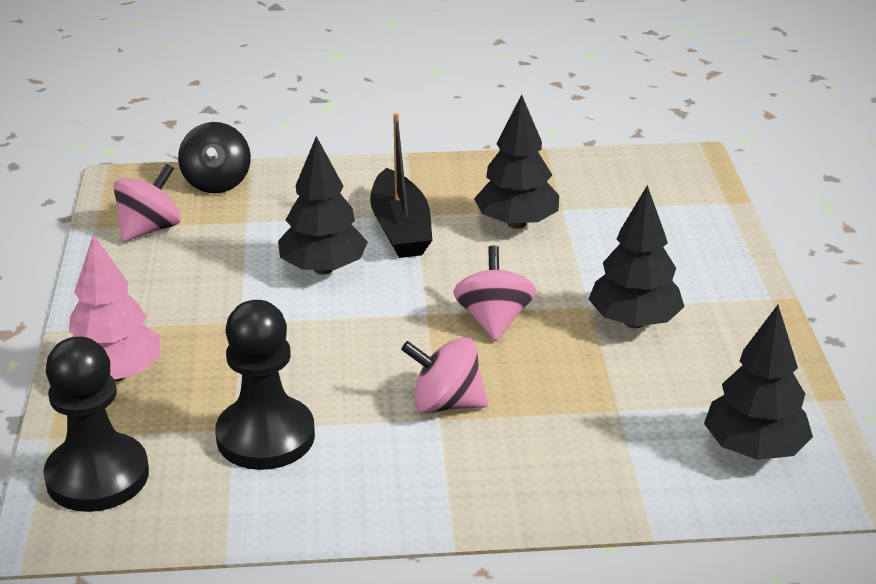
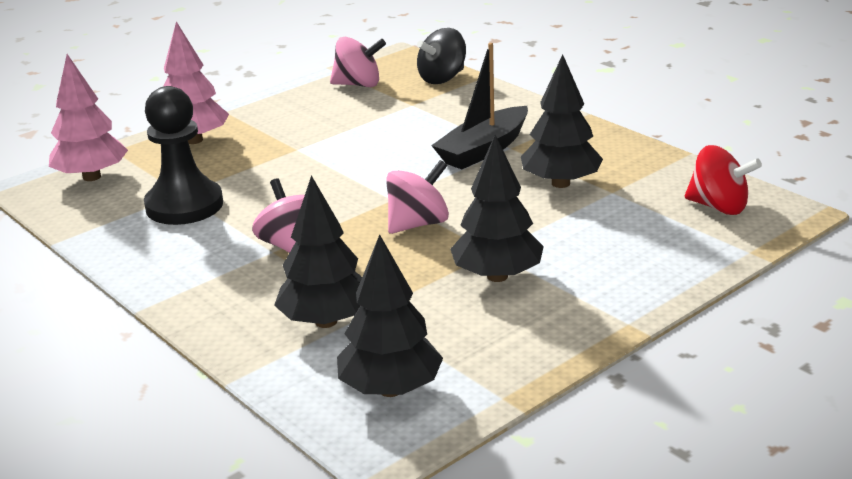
camera: 55 degrees right, 5 degrees down
black pawn [44,337,149,512] -> pink tree [49,54,128,181]
black tree [278,136,368,275] -> black tree moved to [274,175,362,328]
none -> red spinning top [685,145,762,215]

